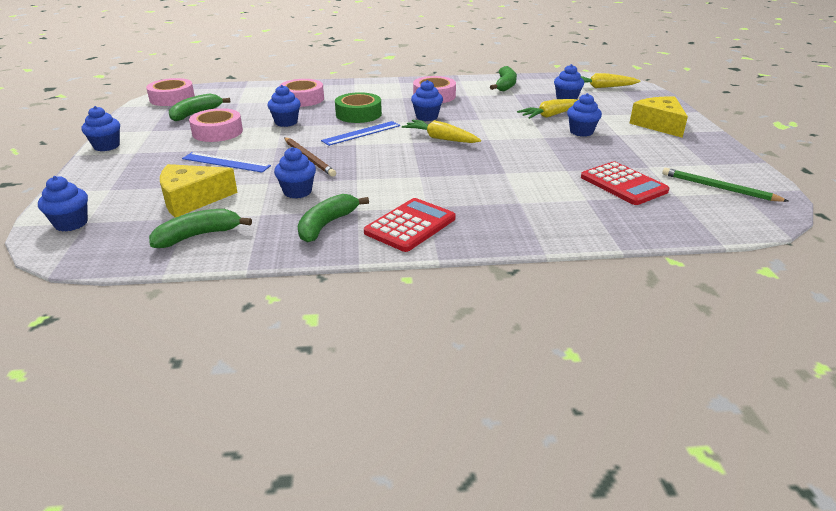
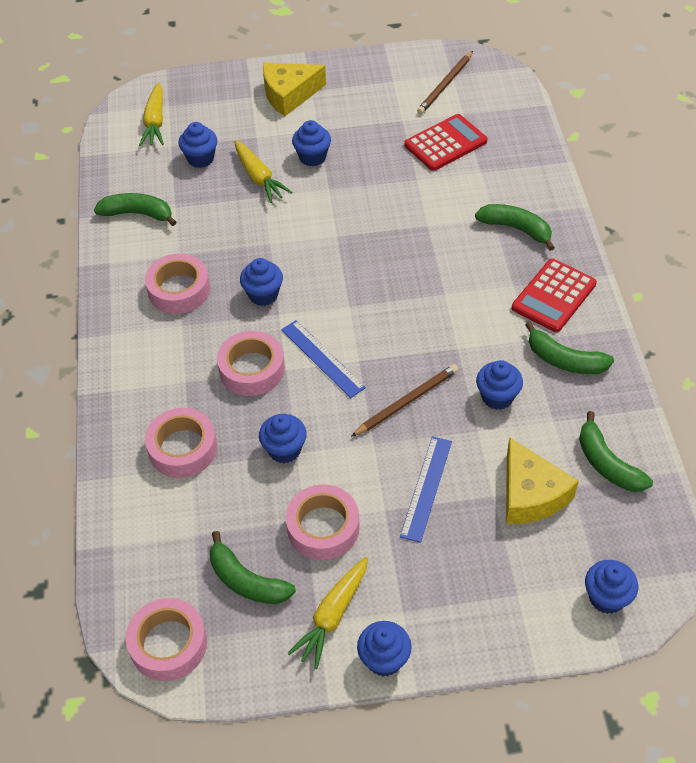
camera: 90 degrees left, 20 degrees up
green tape [335,92,382,123] -> pink tape [217,331,285,396]
red calculator [364,198,456,252] -> red calculator turned 90 degrees counterclockwise [512,259,597,332]
yellow carrot [402,120,481,143] -> yellow carrot moved to [287,557,368,669]
green pencil [662,168,788,202] -> brown pencil [417,51,473,114]
none -> green banana [475,204,555,251]

